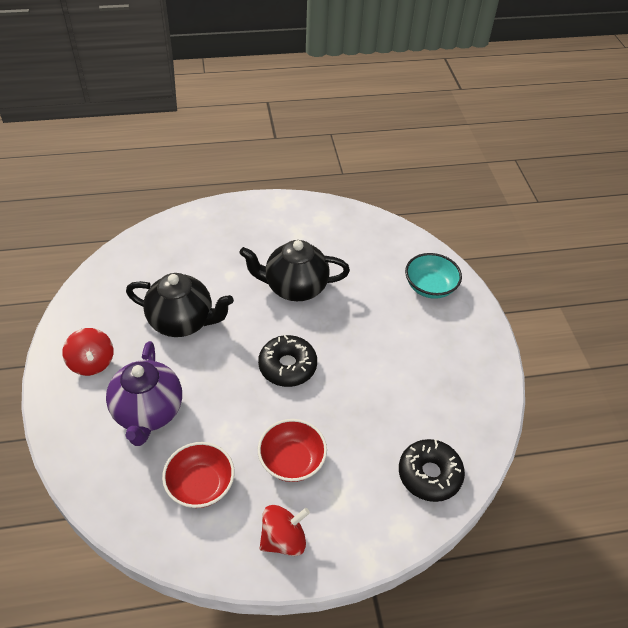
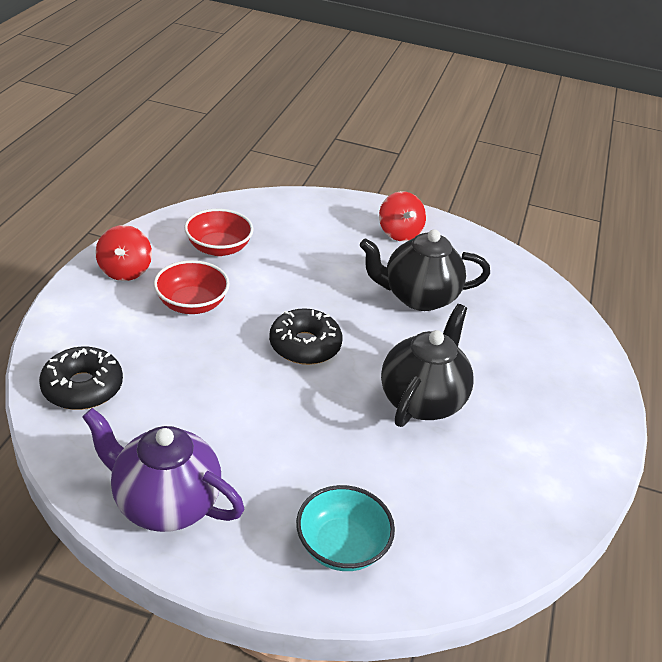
camera: 115 degrees right, 10 degrees down
red spinning top [62,328,114,376] -> red spinning top turned 105 degrees counterclockwise [379,191,426,241]
purple teapot [106,341,182,446] -> purple teapot moved to [82,408,244,532]
black teapot [126,273,234,337] -> black teapot turned 45 degrees clockwise [360,229,490,311]

